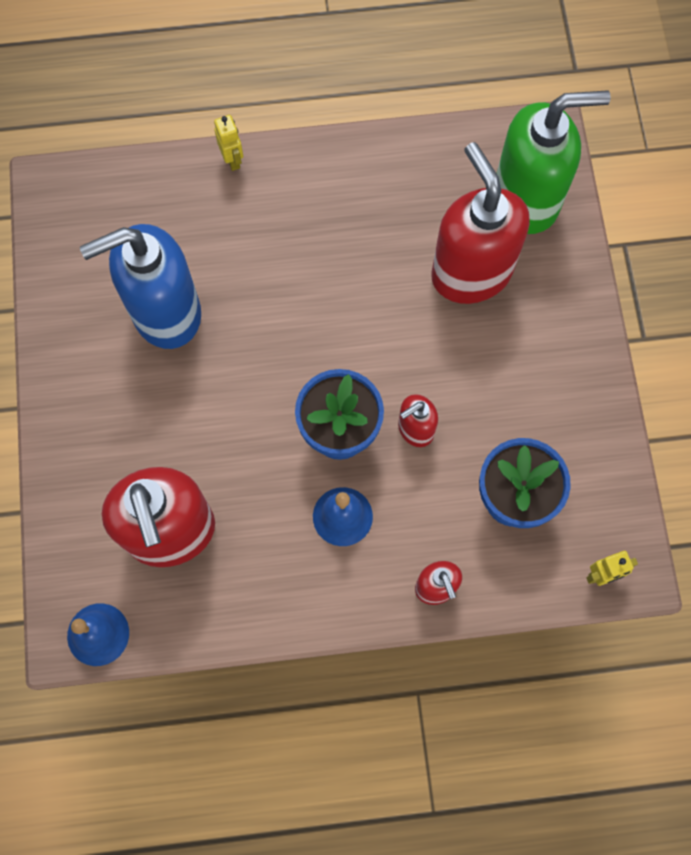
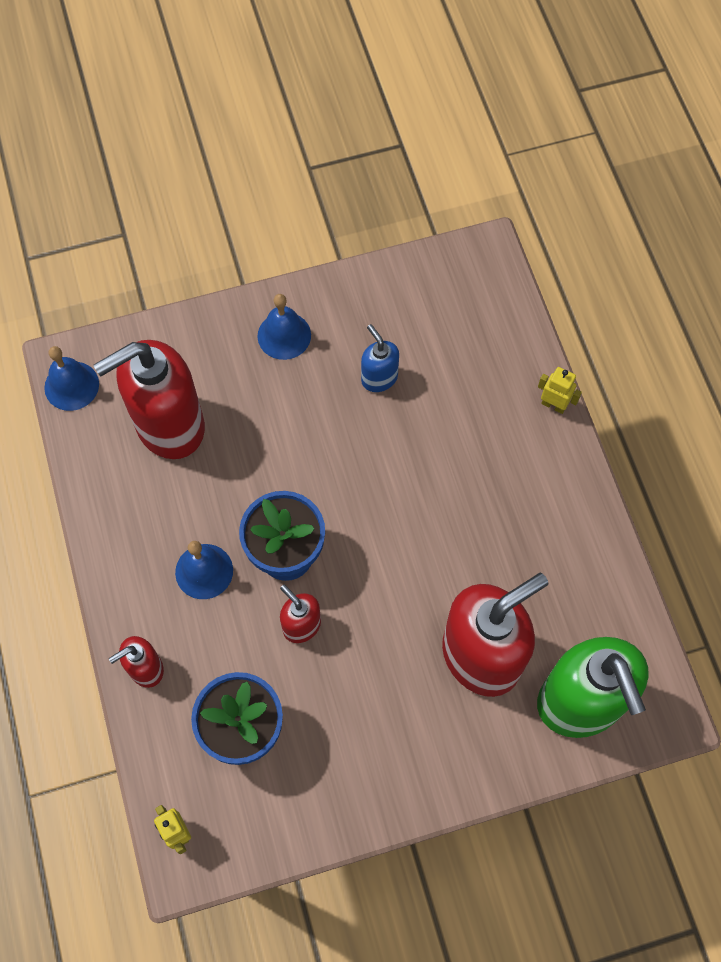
camera: 80 degrees right, 5 degrees down
blue soap dispenser [80,224,201,349] -> blue soap dispenser [361,324,399,392], size x0.47
yellow robot [214,115,243,171] -> yellow robot turned 120 degrees counterclockwise [538,367,582,414]
none -> blue bell [257,294,311,360]

